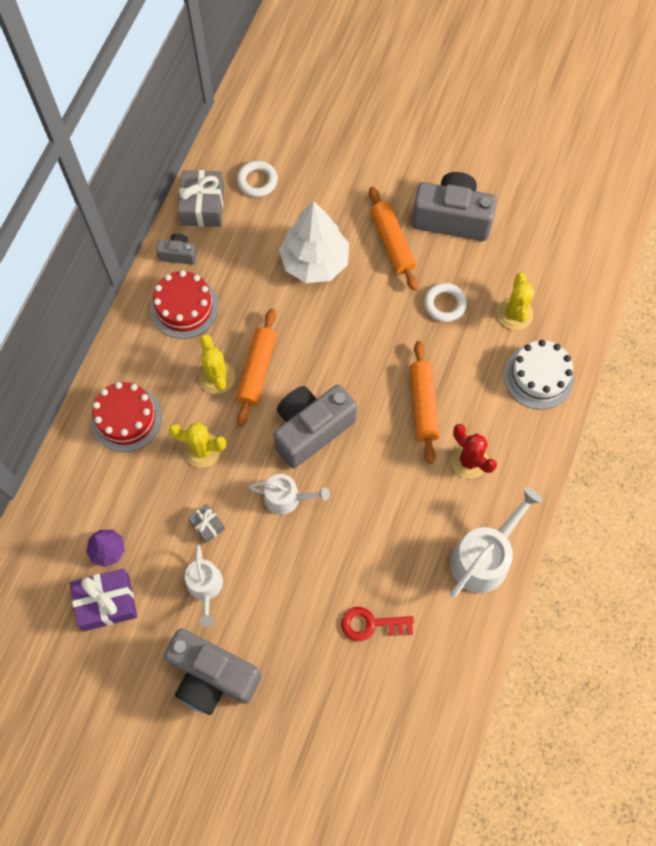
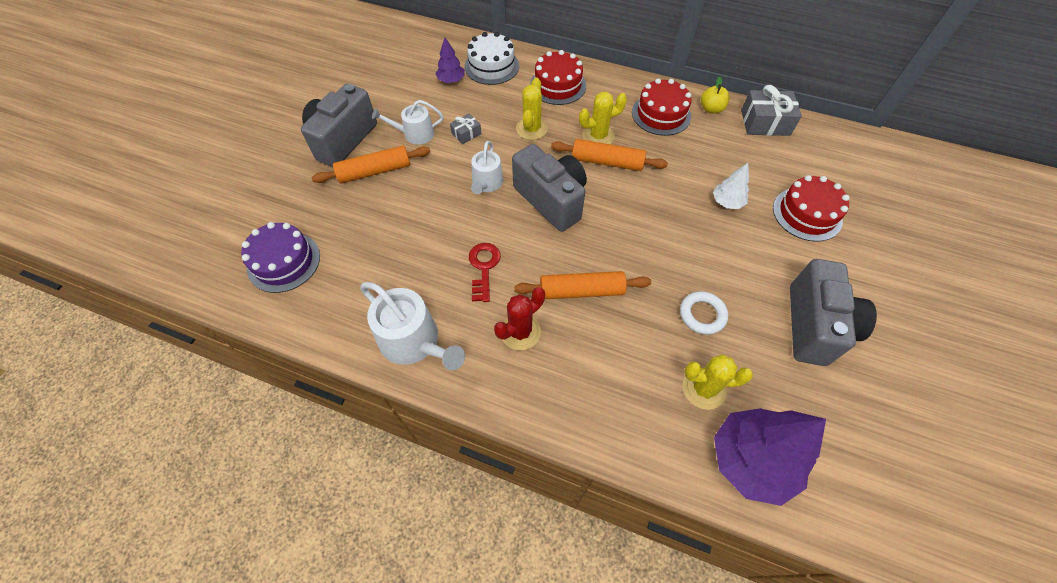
camera: 90 degrees right, 10 degrees down
purple gift [70,569,137,631] -> none
grey camera [156,233,197,265] -> yellow apple [701,76,730,114]
white ring [237,161,278,197] -> none
white tree [279,201,349,283] -> white tree [713,163,749,209], size x0.50
red key [341,607,414,641] -> red key moved to [469,243,501,302]
orange rolling pin [369,186,418,291] -> orange rolling pin moved to [312,146,430,184]
white cake [504,340,574,409] -> white cake moved to [464,32,519,85]
none -> purple cake [241,222,320,293]
none -> purple tree [714,408,826,506]
none -> red cake [773,175,850,242]

